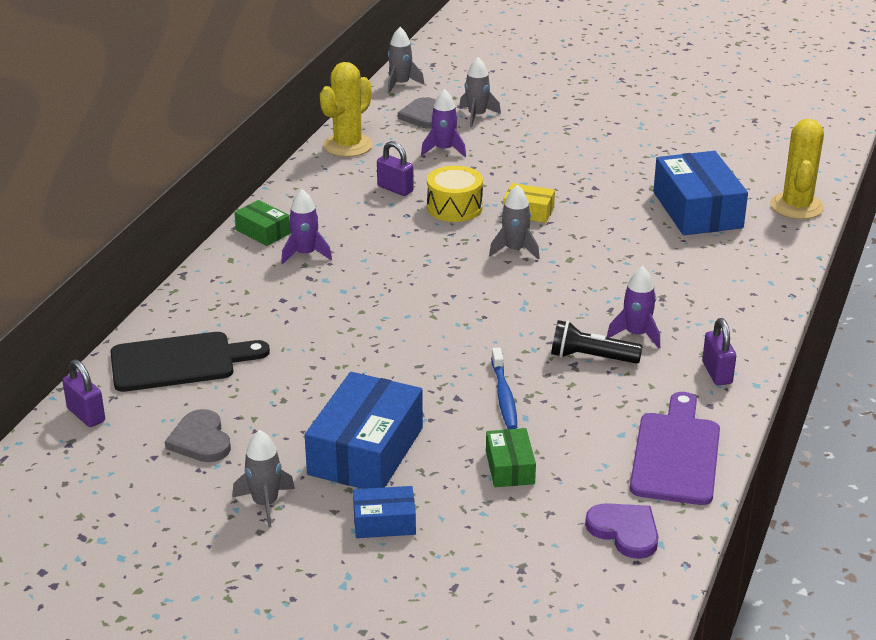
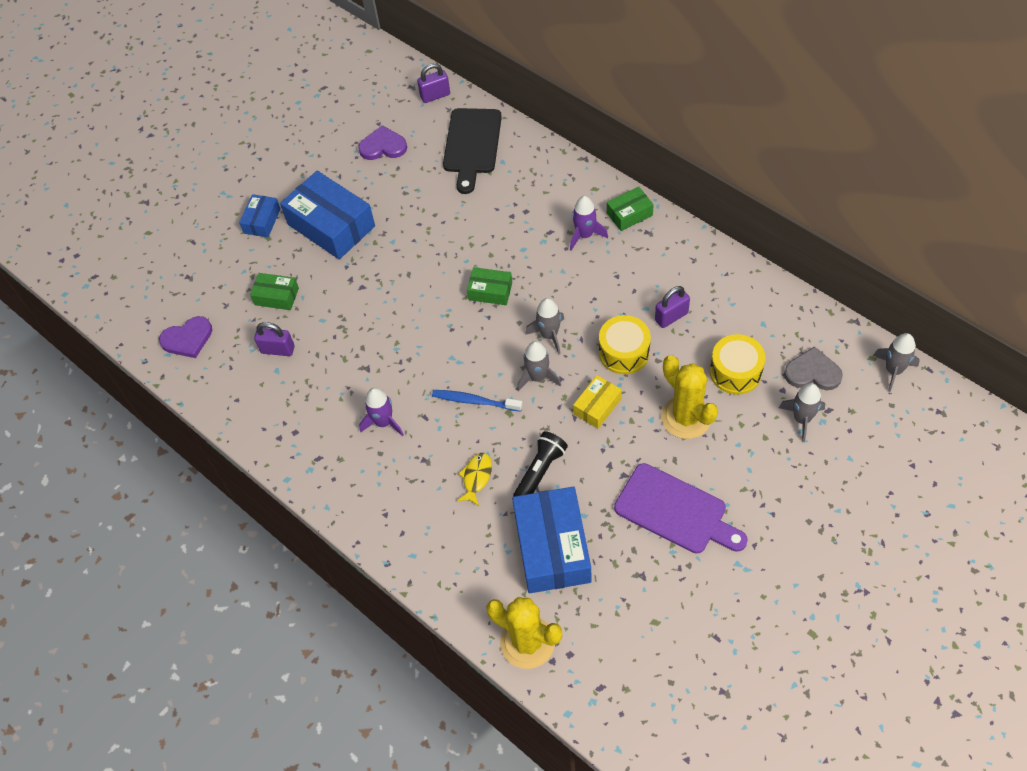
camera: 115 degrees right, 25 degrees up
grey heart [165,409,231,462] -> purple heart [358,125,407,160]
grey rocket [232,430,295,528] -> grey rocket moved to [525,298,564,354]
yellow cactus [320,62,373,157] -> yellow cactus moved to [661,355,718,439]
purple rocket [421,89,466,157] -> yellow drum [710,334,766,395]
blue toothbrush [491,347,517,429] -> blue toothbrush moved to [432,390,523,412]
black flashlight [551,320,643,364] -> black flashlight moved to [513,431,568,497]
purple cutting board [630,392,720,505] -> purple cutting board moved to [614,463,748,553]
blue box [653,151,748,235] -> blue box turned 75 degrees clockwise [512,486,592,593]
purple padlock [702,318,736,385] -> purple padlock moved to [254,322,295,356]
none -> yellow fish [457,453,492,506]
none -> green box [467,267,512,305]

